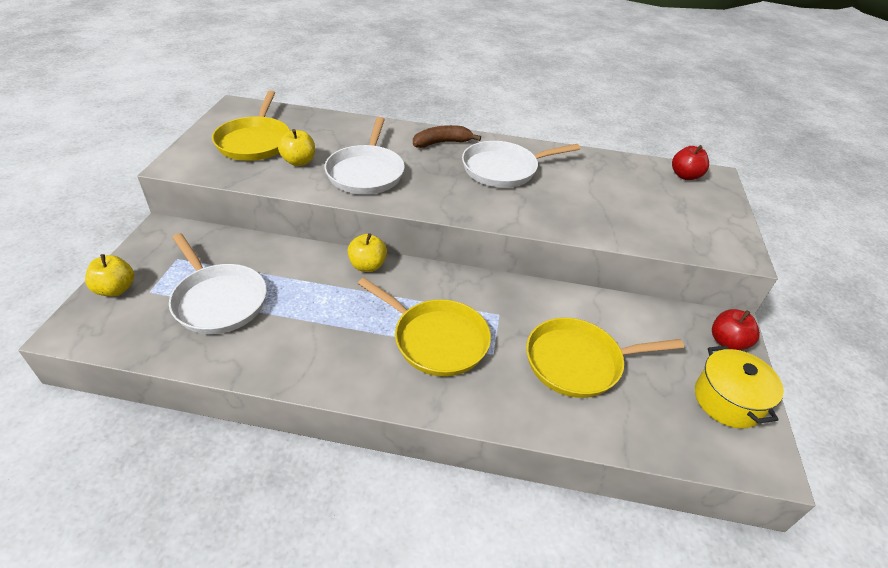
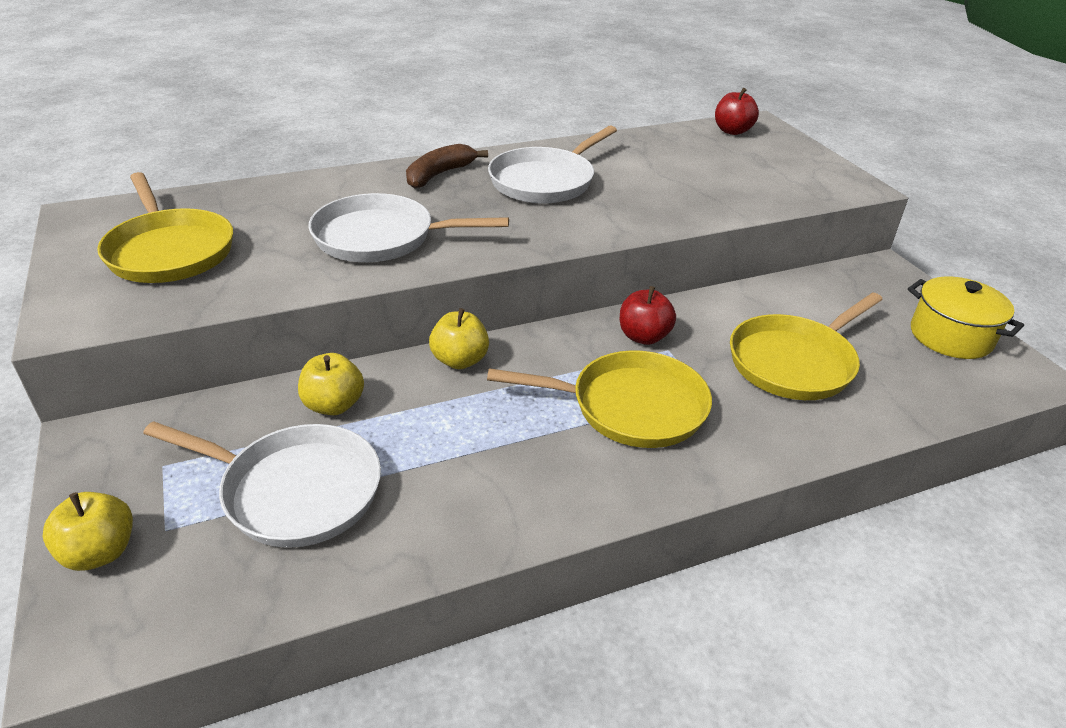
camera: 30 degrees left, 5 degrees down
yellow apple [278,129,315,166] -> yellow apple moved to [298,353,364,415]
white pan [324,117,405,194] -> white pan turned 120 degrees clockwise [309,193,509,262]
red apple [712,309,760,350] -> red apple moved to [620,286,676,345]

